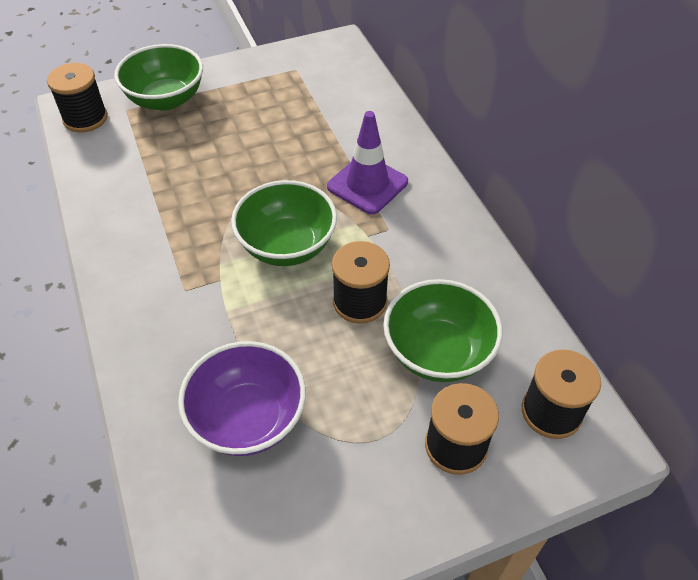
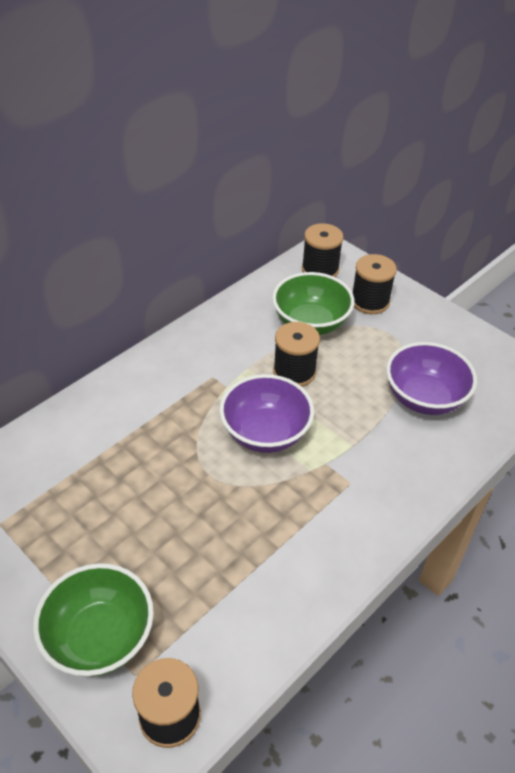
camera: 115 degrees left, 5 degrees down
green bowl [231,180,337,266] -> purple bowl [219,374,314,453]
purple traffic cone [327,111,408,214] -> none

